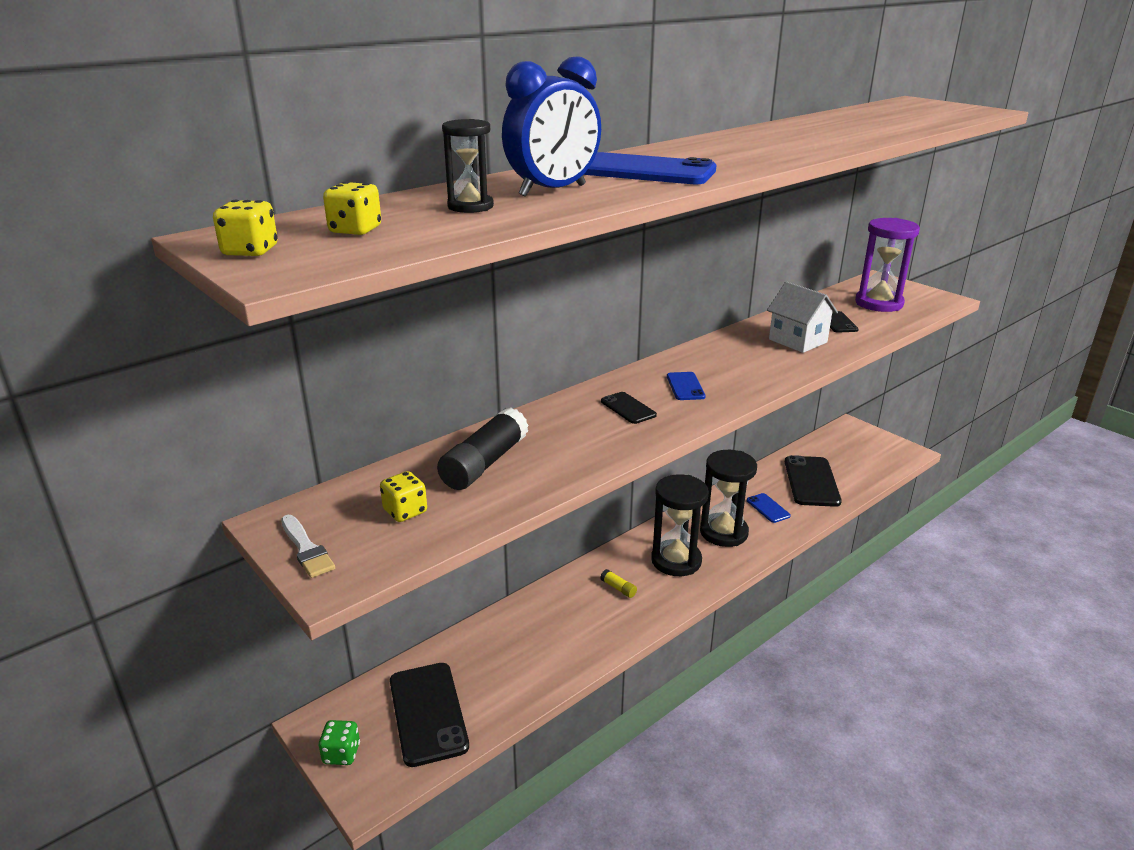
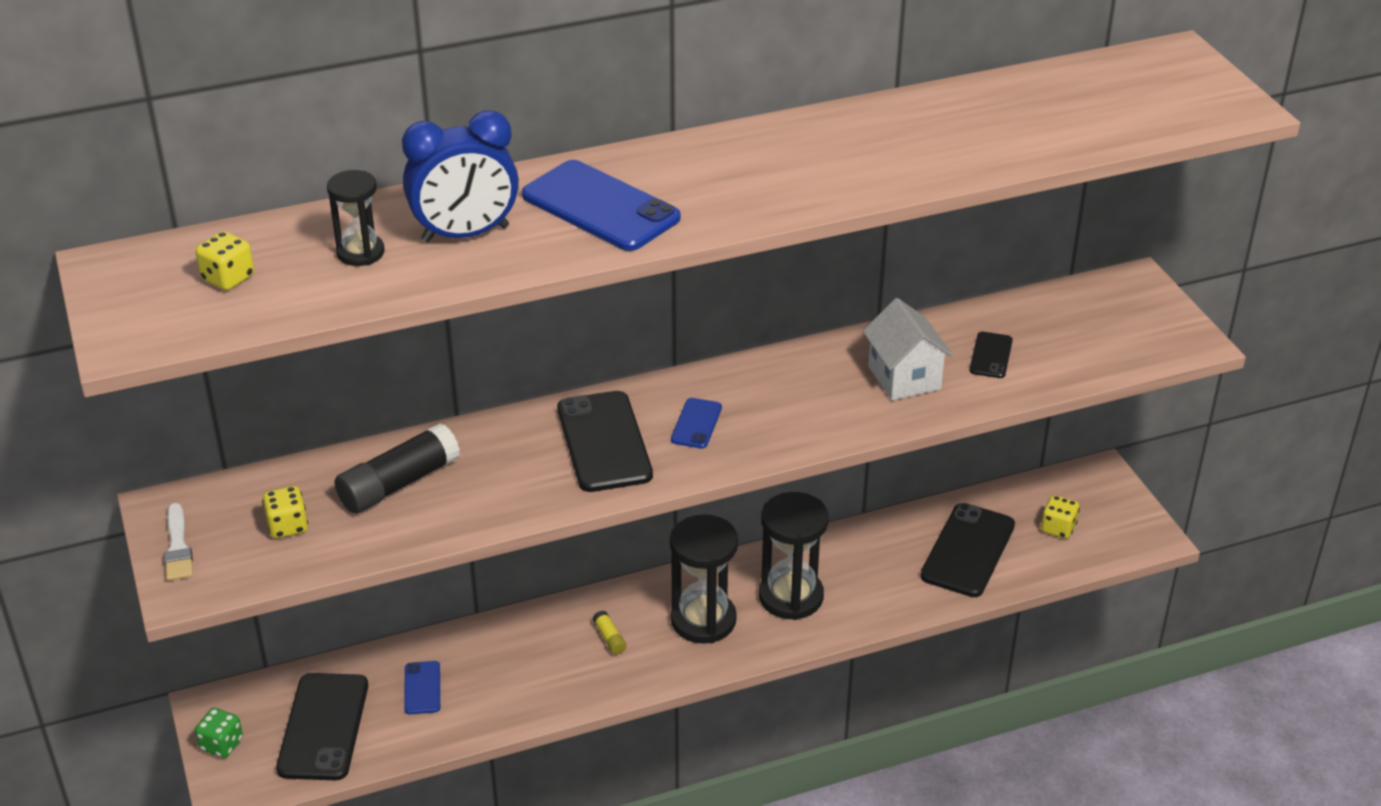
camera: 20 degrees right, 10 degrees up
yellow dice [213,200,278,256] -> yellow dice moved to [1041,495,1080,539]
black phone [601,392,657,424] -> black phone [557,391,653,492], size x1.96
blue phone [747,493,791,523] -> blue phone moved to [404,661,440,714]
purple hourglass [855,218,920,312] -> none

